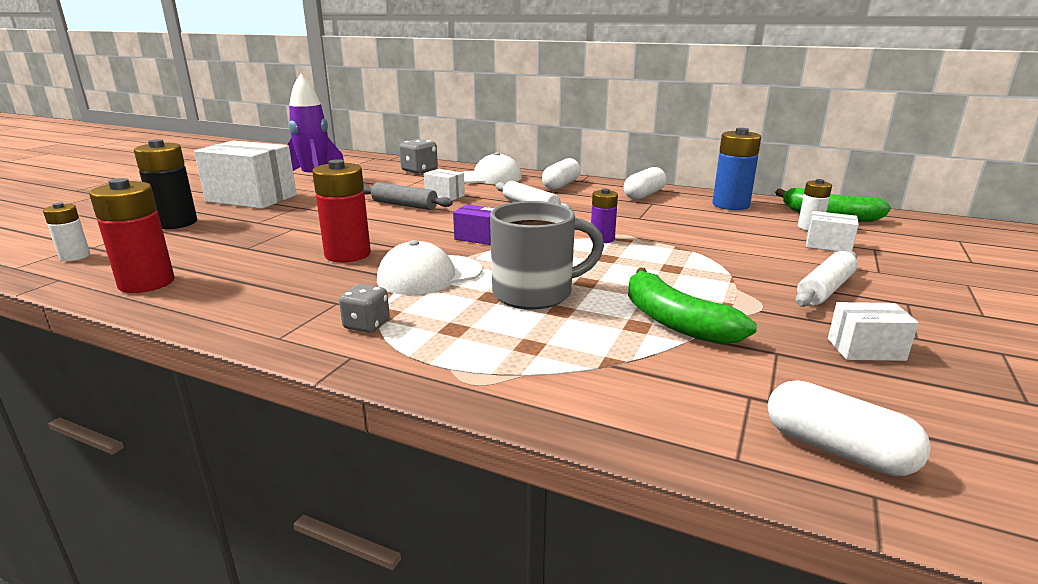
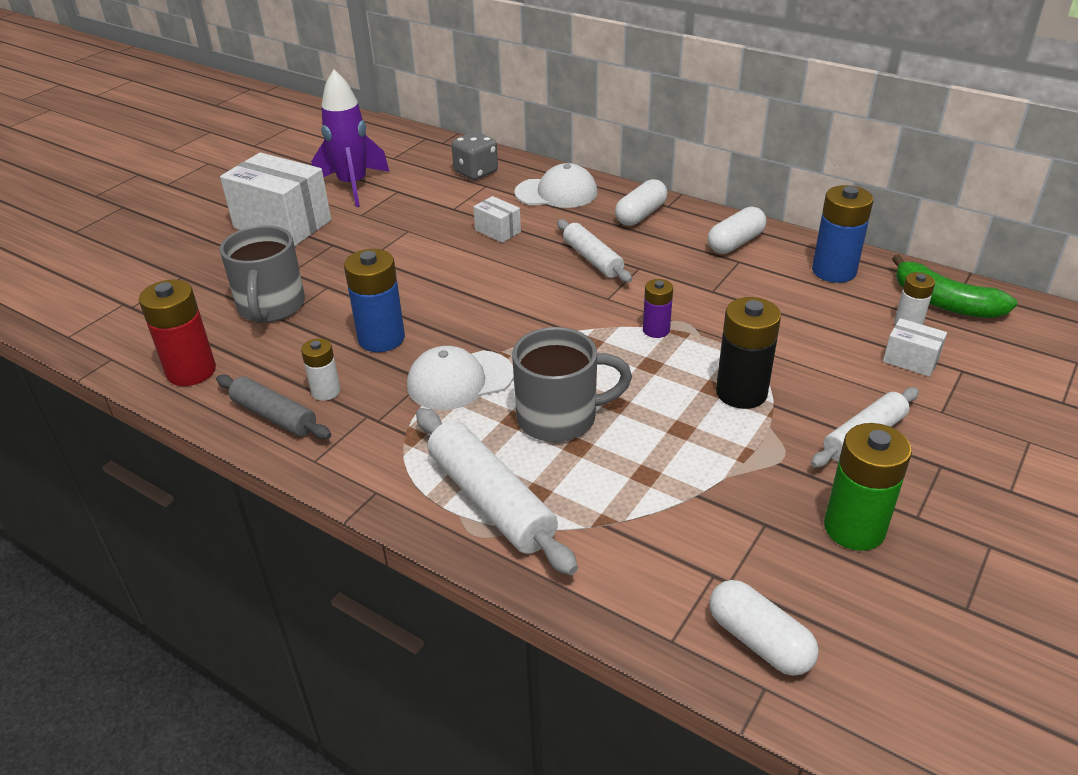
camera: 10 degrees right, 15 degrees up
white battery [43,203,90,261] -> white battery moved to [301,338,341,401]
black battery [134,139,197,229] -> black battery moved to [716,297,781,409]
red battery [312,159,371,262] -> blue battery [344,249,405,352]
grey dice [339,284,390,333] -> none
grey rolling pin [363,182,453,210] -> grey rolling pin moved to [216,375,331,439]
purple box [453,204,495,245] -> none
green banana [628,268,757,345] -> none
white box [828,302,919,361] -> green battery [824,423,912,551]
none -> grey mug [220,225,305,323]
none -> white rolling pin [416,408,578,575]

